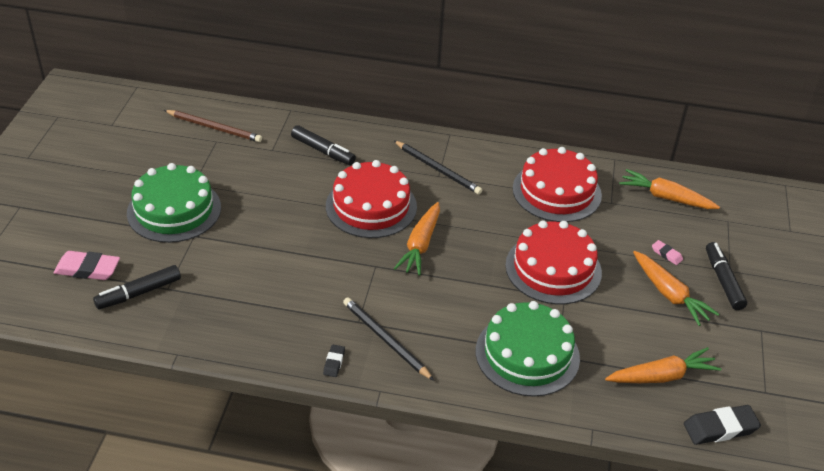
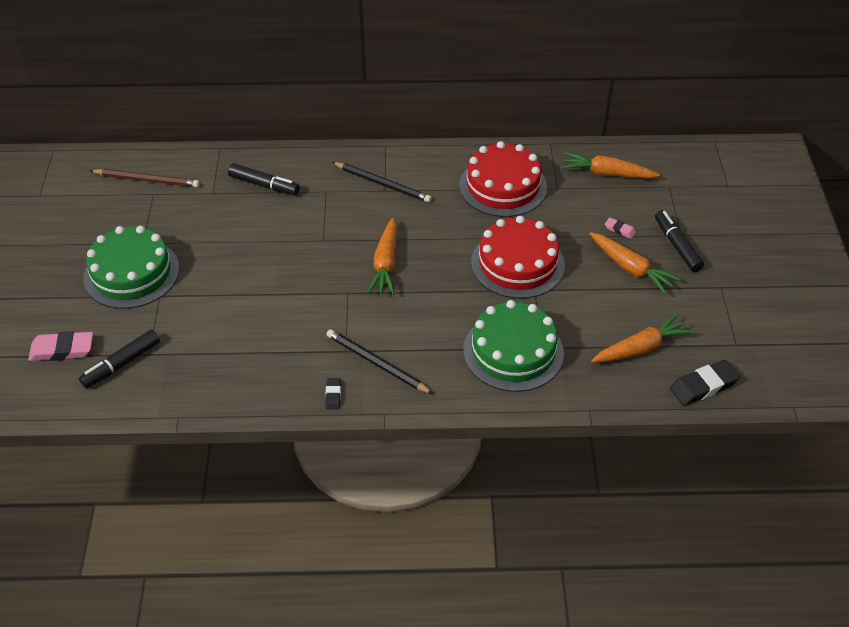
camera: 10 degrees left, 5 degrees up
red cake [326,160,417,238] -> none

